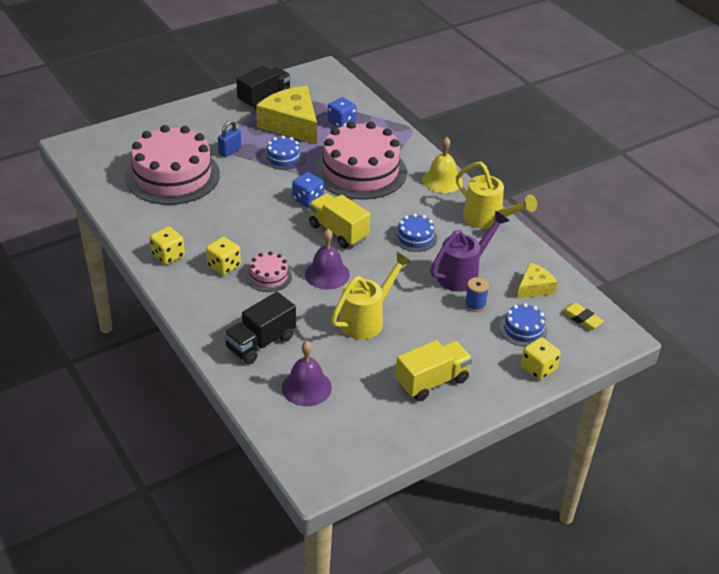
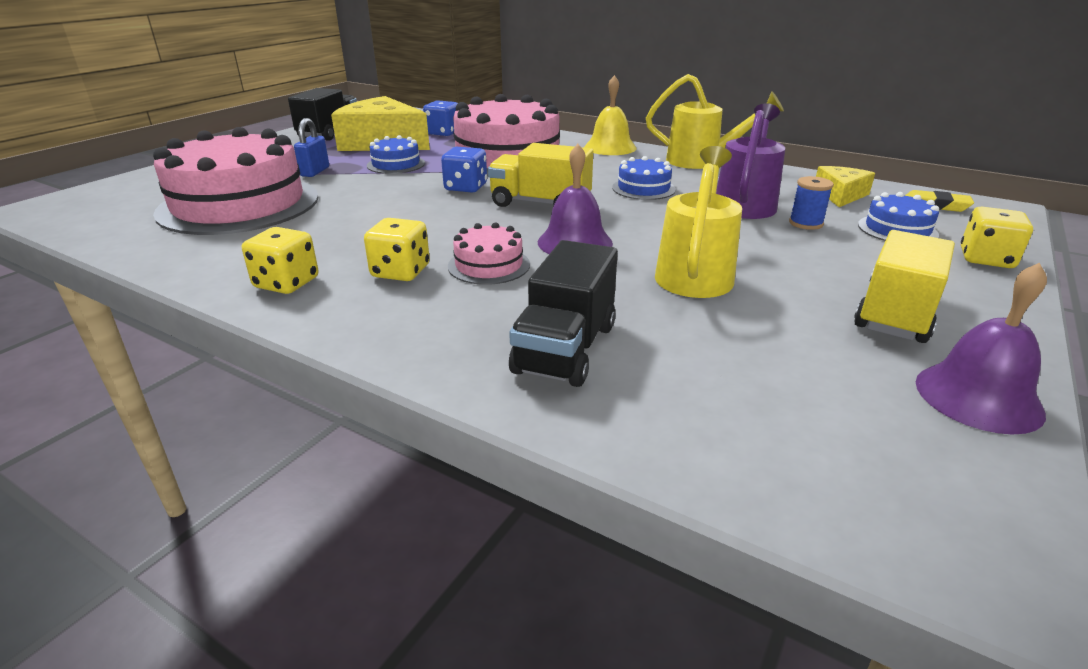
camera: 25 degrees left, 10 degrees down
purple bell [282,341,332,406] -> purple bell moved to [916,263,1047,435]

